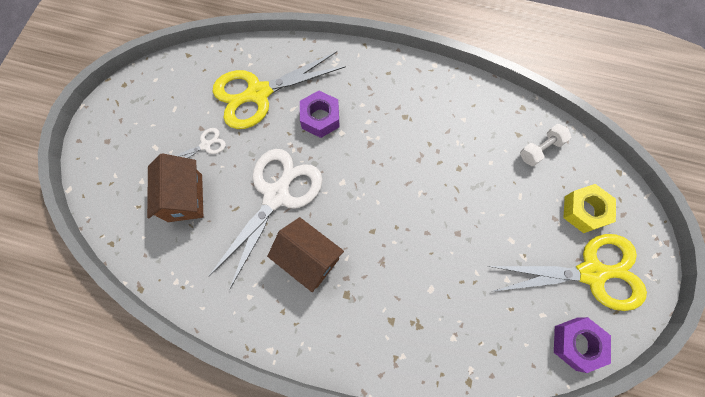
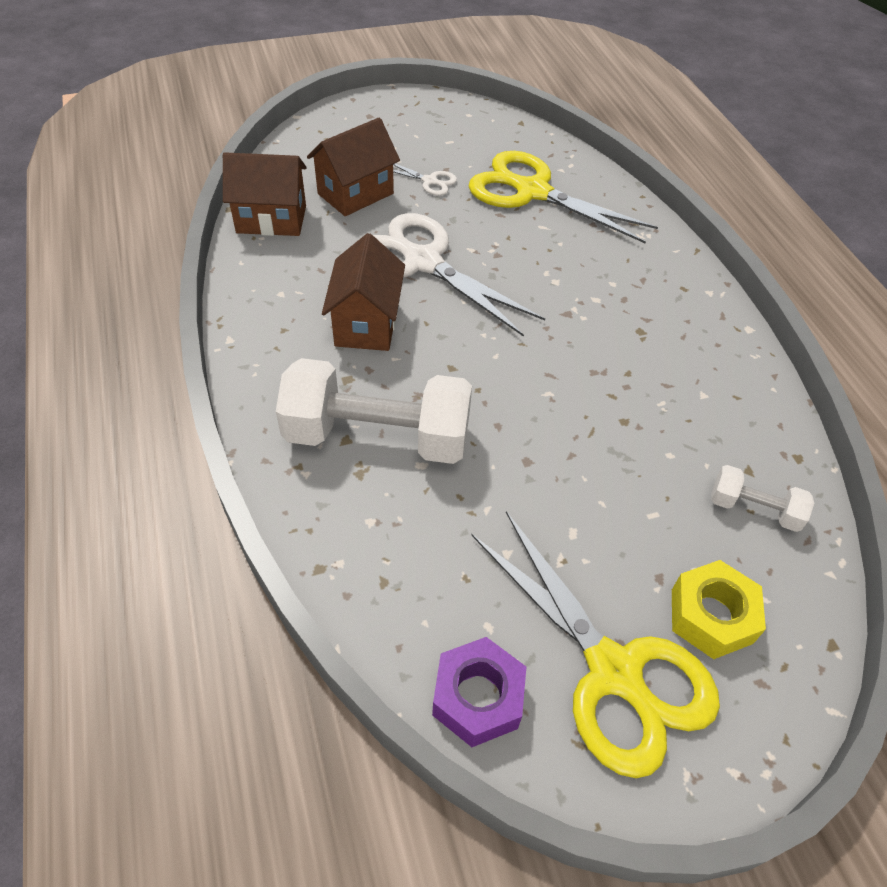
camera: 55 degrees right, 20 degrees down
white scissors [208,149,323,289] -> white scissors turned 135 degrees counterclockwise [373,213,545,337]
purple nut [300,91,340,138] -> none
none -> brown house [223,152,307,236]
none -> white dumbbell [276,358,472,464]

